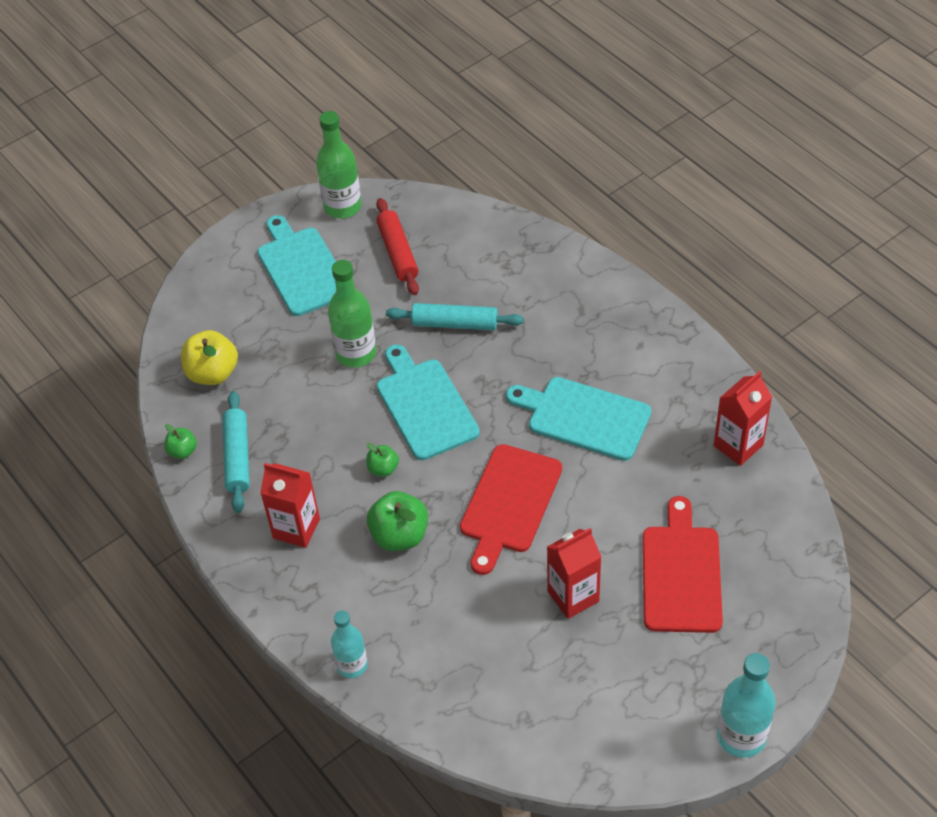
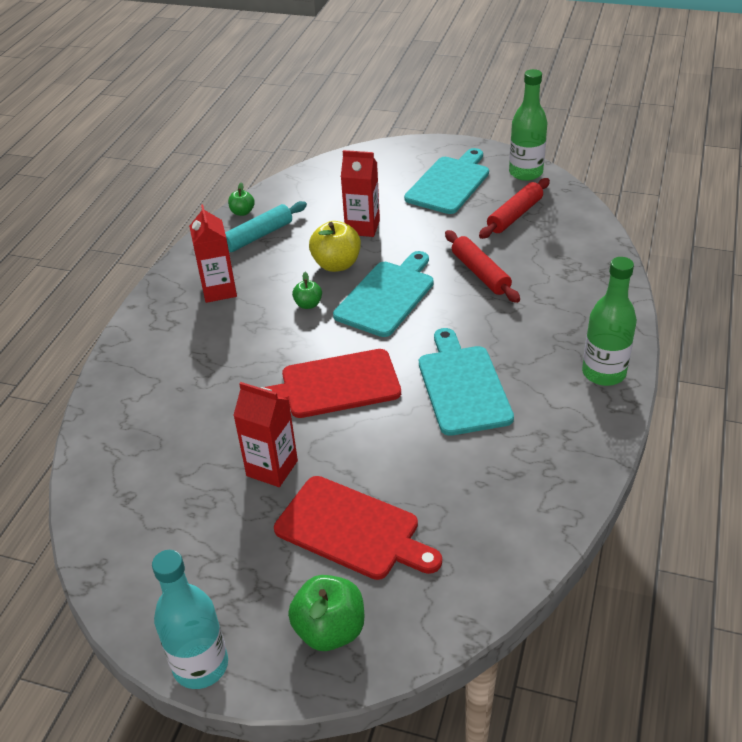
camera: 55 degrees right, 10 degrees down
yellow apple [181,330,238,385] -> yellow apple moved to [309,221,361,272]
green bottle [328,260,376,368] -> green bottle moved to [582,257,637,386]
turquoise bottle [331,611,368,678] -> none
green apple [367,491,428,551] -> green apple moved to [288,575,364,651]
turquoise rolling pin [386,303,524,330] -> red rolling pin [445,230,520,303]
red cutting board [643,496,723,633] -> red cutting board turned 60 degrees clockwise [274,476,442,580]
red carton [714,371,772,466] -> red carton moved to [341,150,380,237]

